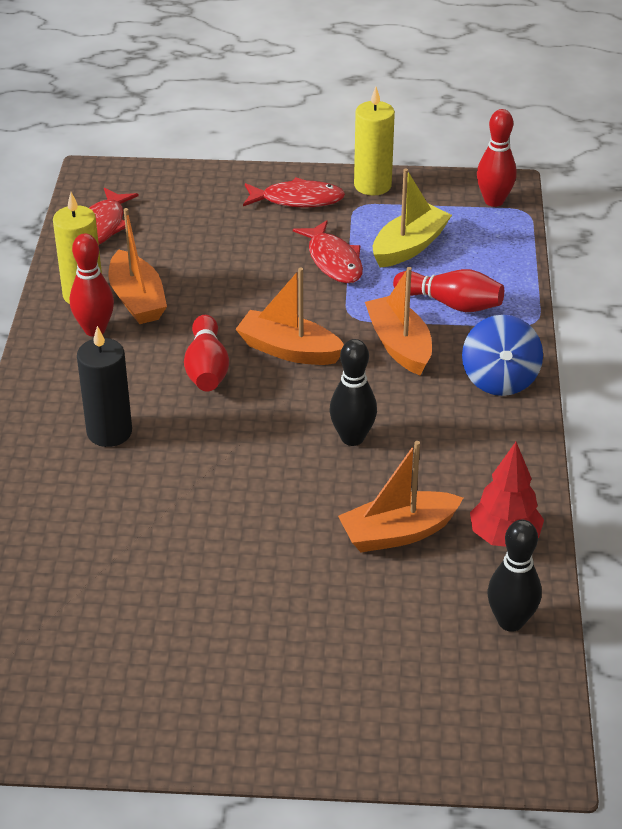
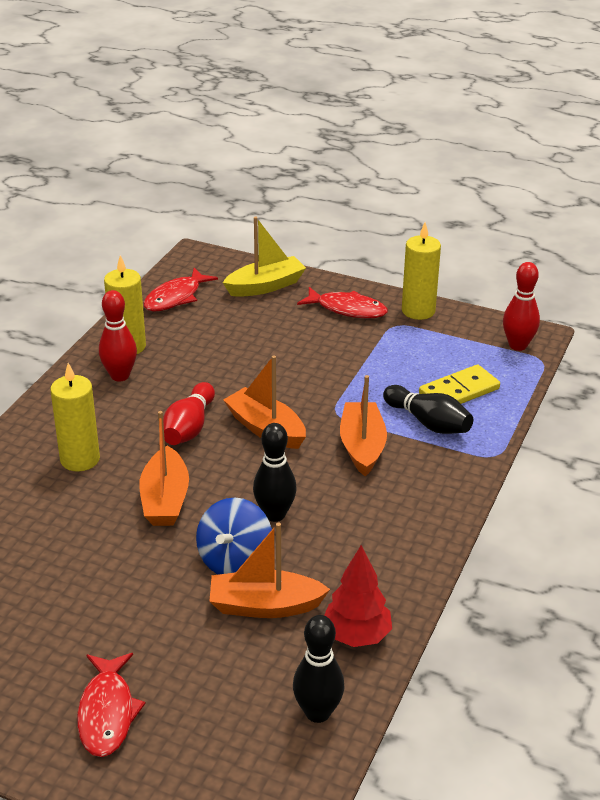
camera: 20 degrees right, 5 degrees down
black candle [77,326,132,447] -> yellow candle [50,363,100,472]
orange boat [109,208,167,324] -> orange boat moved to [139,411,189,526]
red fish [293,220,363,283] -> red fish moved to [77,653,146,757]
yellow boat [373,168,452,268] -> yellow boat moved to [223,217,306,297]
red bowling pin [393,269,504,312] -> black bowling pin [383,385,473,434]
blue spinning top [462,315,543,396] -> blue spinning top moved to [196,498,272,575]
none -> yellow domino [419,365,500,404]

